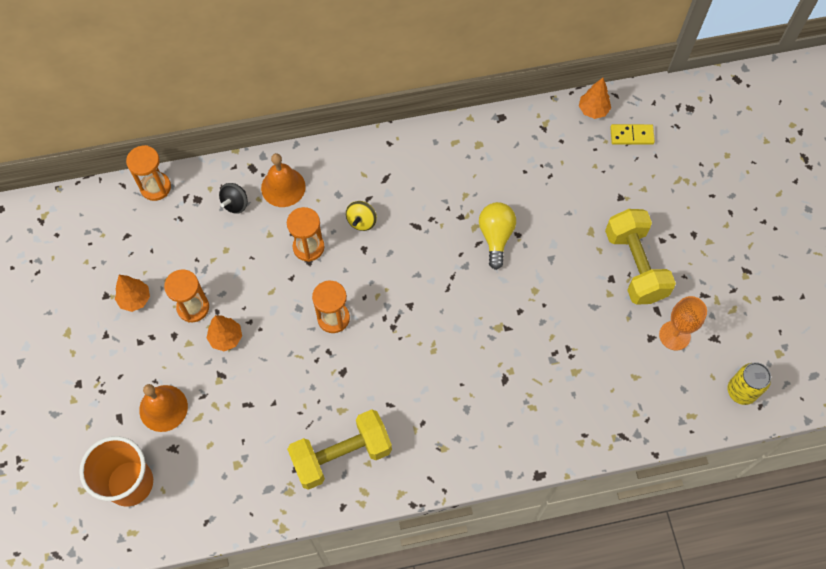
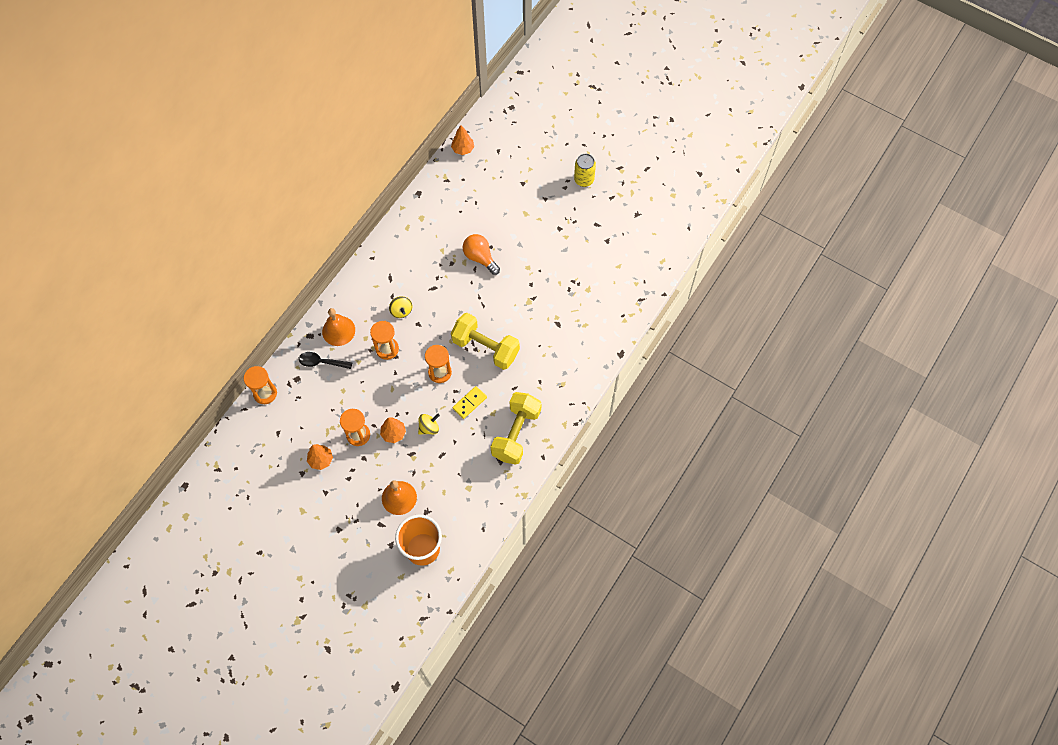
camera: 45 degrees left, 0 degrees up
black spinning top [219,183,248,214] -> black spoon [299,352,352,369]
yellow light bulb [479,202,516,270] -> orange light bulb [463,234,500,275]
yellow dumbbell [605,209,676,305] -> yellow dumbbell moved to [451,313,520,370]
yellow domino [610,124,655,145] -> yellow domino moved to [452,386,487,419]
orange goblet [659,296,707,350] -> none
yellow can [727,362,771,405] -> yellow can moved to [574,154,596,187]
none -> yellow spinning top [418,413,440,435]

